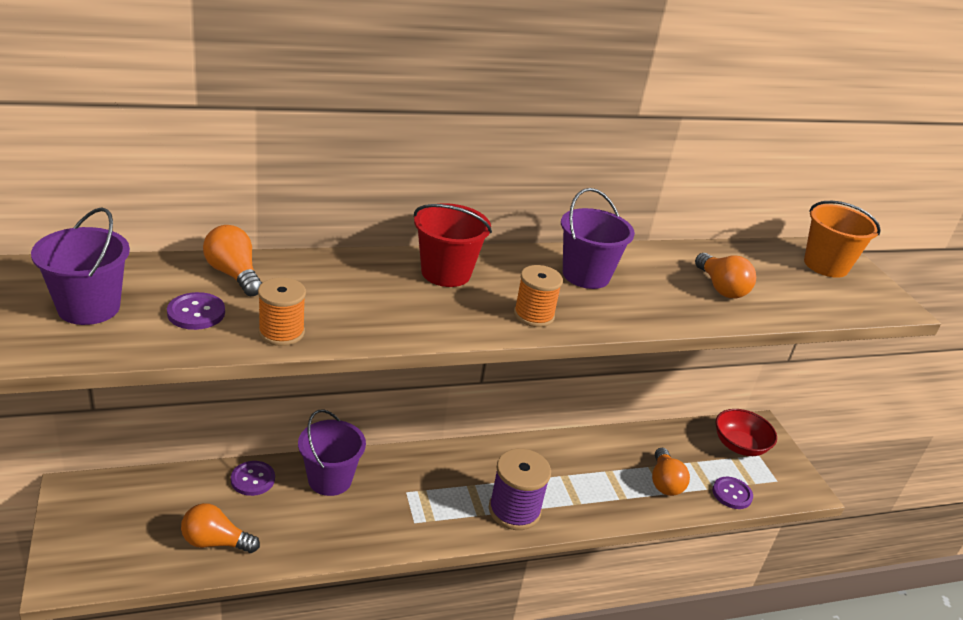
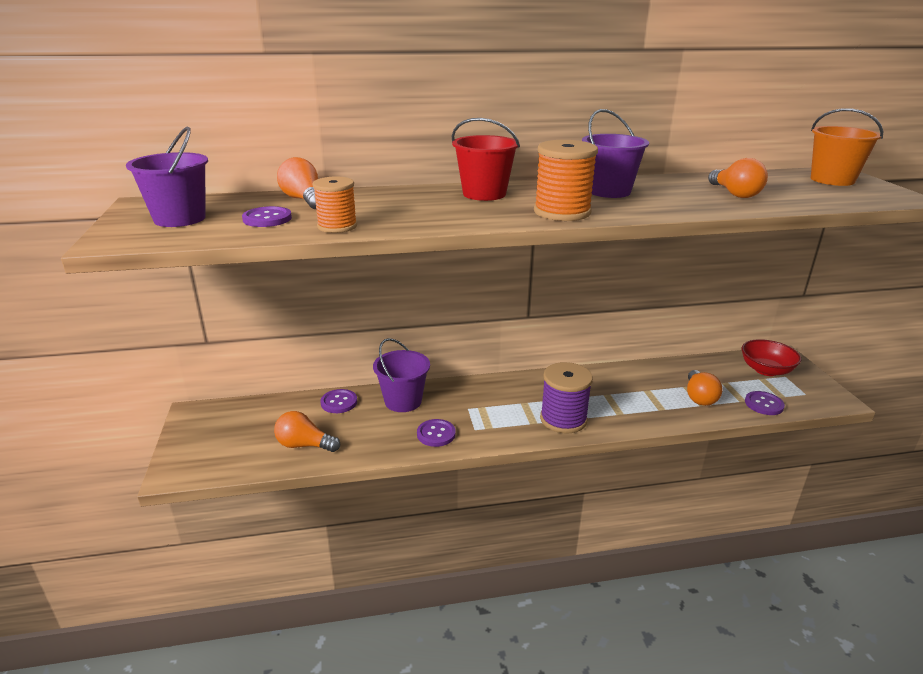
camera: 10 degrees right, 5 degrees down
orange spool [514,265,563,327] -> orange spool [534,140,598,221], size x1.54
none -> purple button [417,419,456,447]

